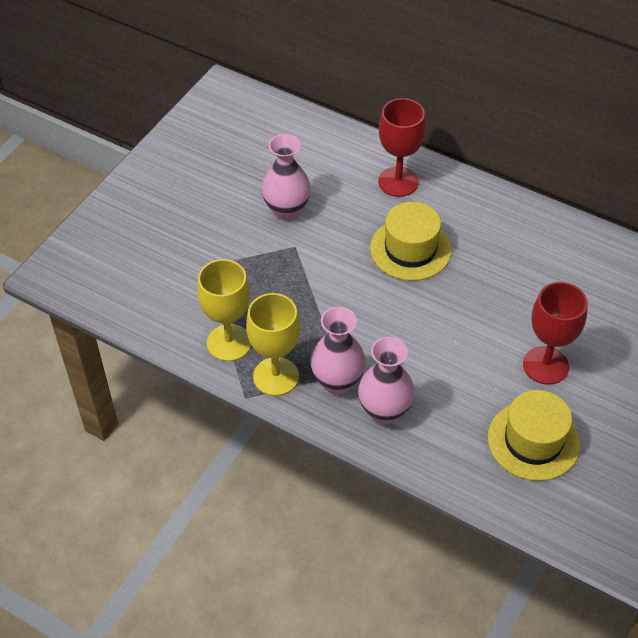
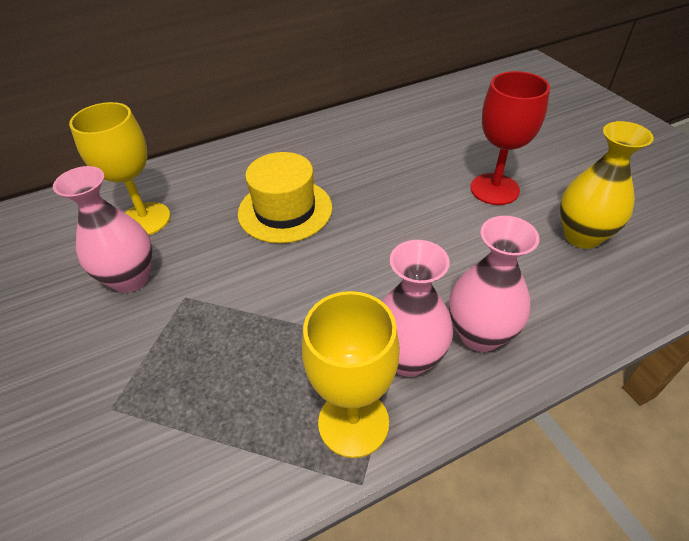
camera: 55 degrees left, 5 degrees down
yellow goblet [197,259,251,361] -> yellow goblet moved to [69,102,170,235]
red goblet [378,98,426,197] -> none
yellow hat [488,390,580,481] -> yellow vase [560,121,654,249]

